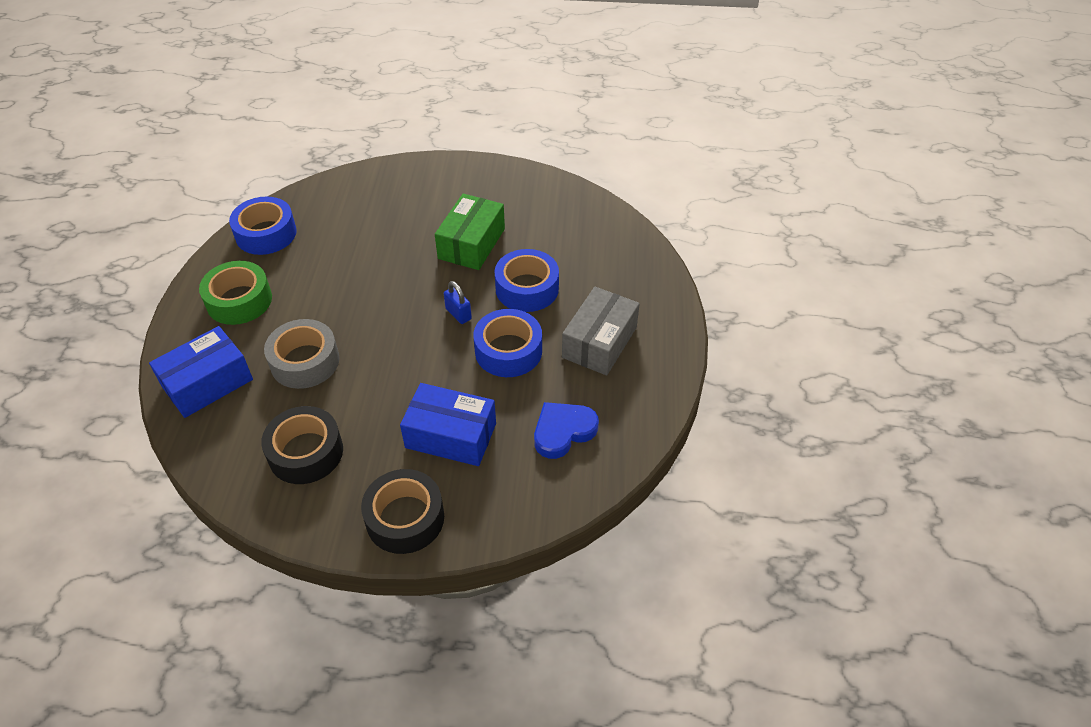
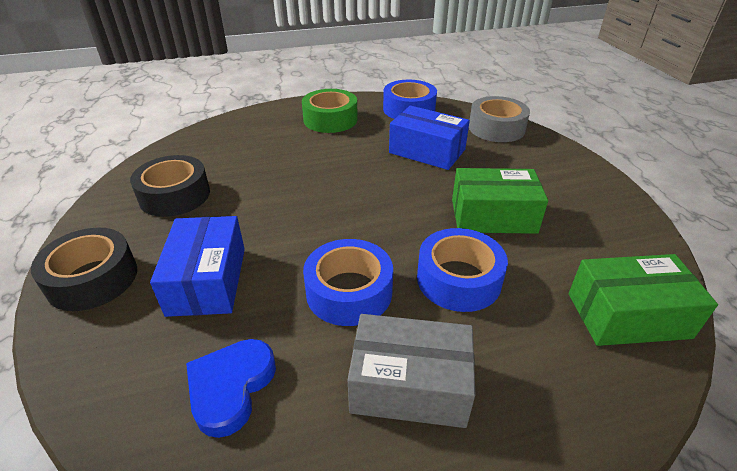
camera: 70 degrees right, 10 degrees down
blue box [149,326,253,418] -> blue box moved to [389,106,470,170]
grey tape [264,319,339,389] -> grey tape moved to [469,96,530,142]
blue padlock [444,281,472,324] -> none
blue heart [534,402,599,459] -> blue heart turned 105 degrees counterclockwise [186,339,276,438]
none -> green box [568,254,718,346]

